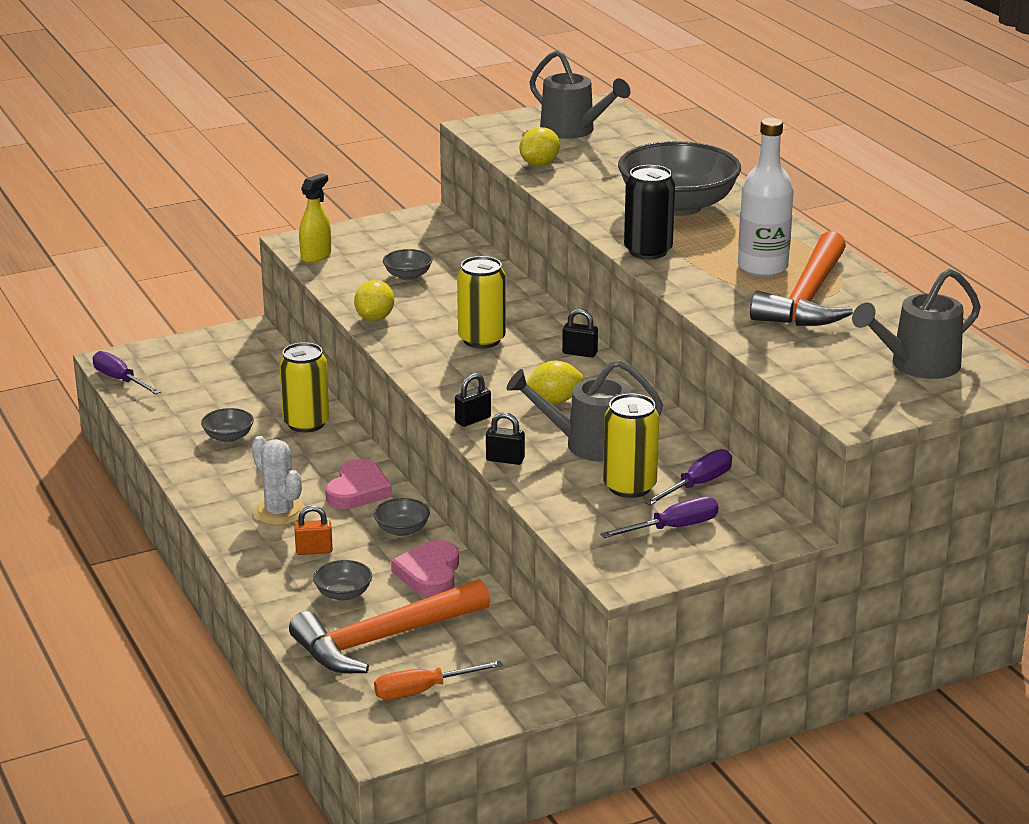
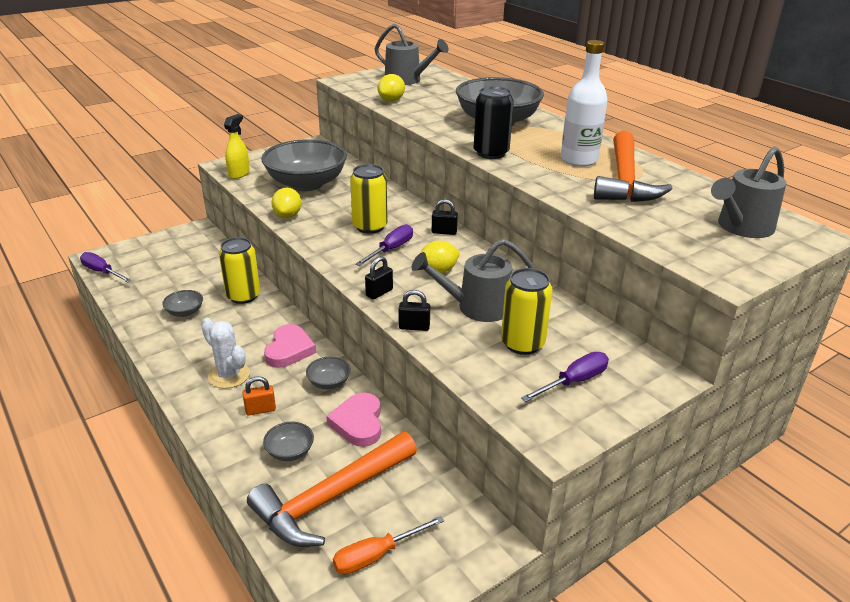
camera: 10 degrees left, 5 degrees up
grey bowl [383,249,432,280] -> grey bowl [261,139,347,191], size x2.38
purple screwdriver [644,449,732,506] -> purple screwdriver moved to [355,224,413,266]

